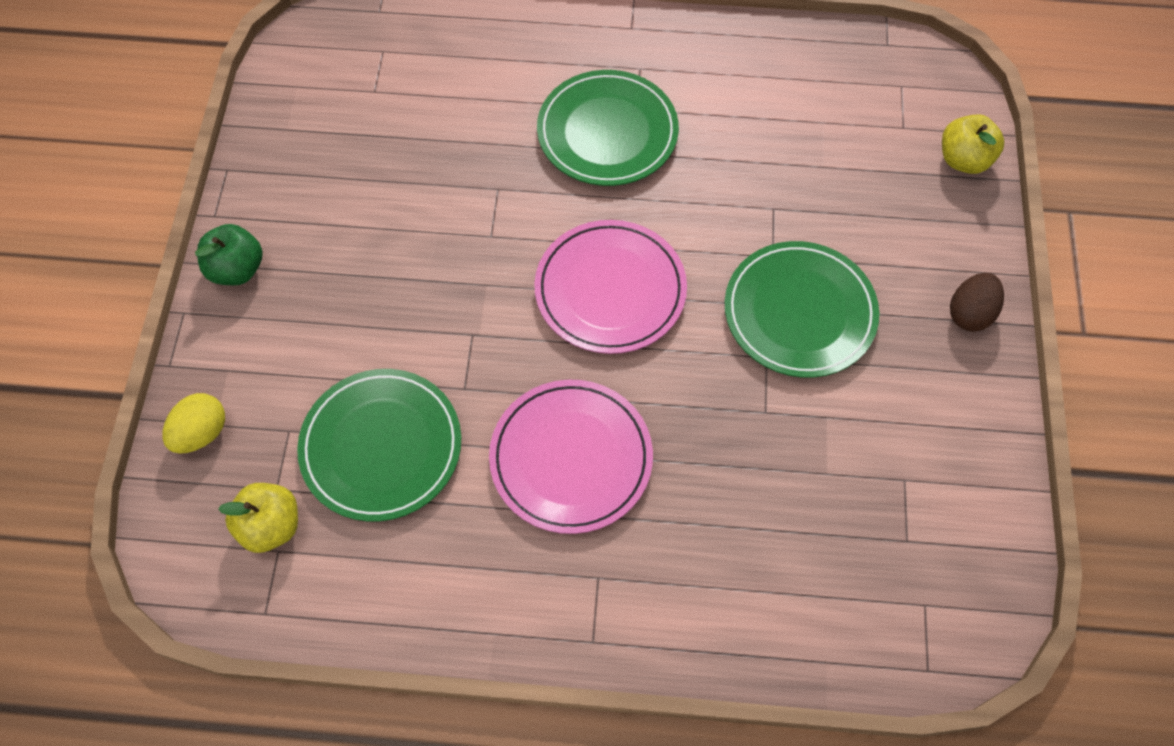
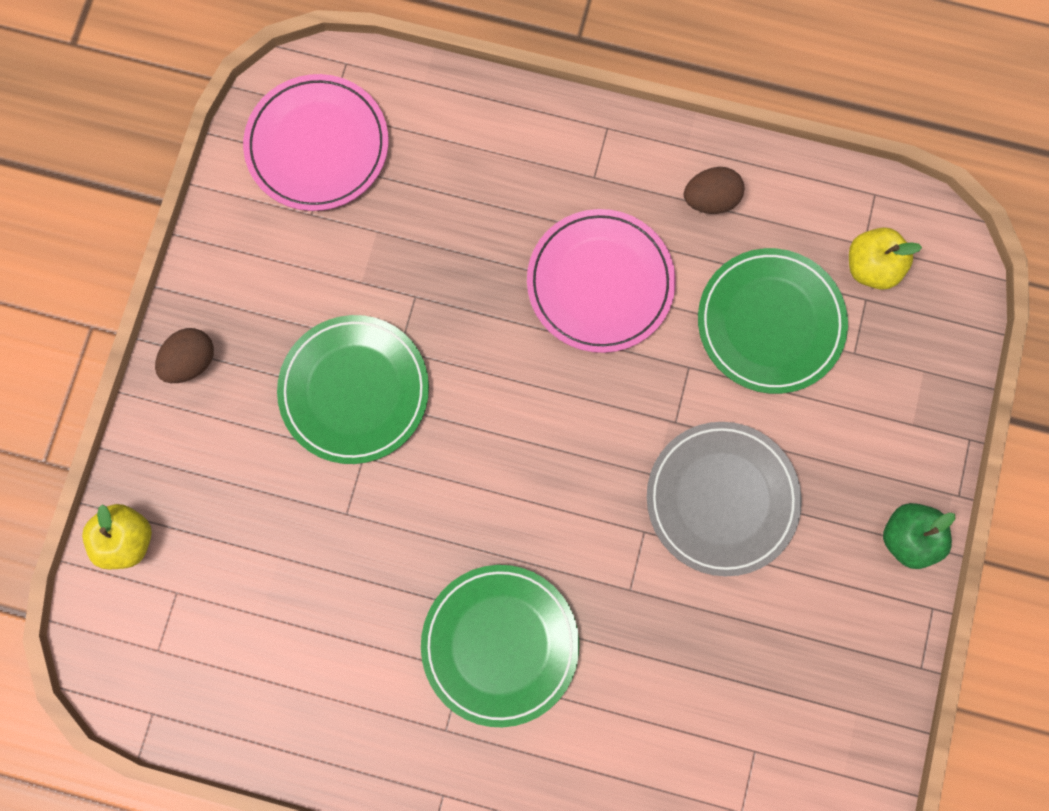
camera: 170 degrees left, 15 degrees up
yellow egg [162,393,225,454] -> none
pink plate [534,220,687,354] -> pink plate moved to [243,74,389,211]
none -> grey plate [647,422,802,576]
none -> brown egg [684,167,744,214]

